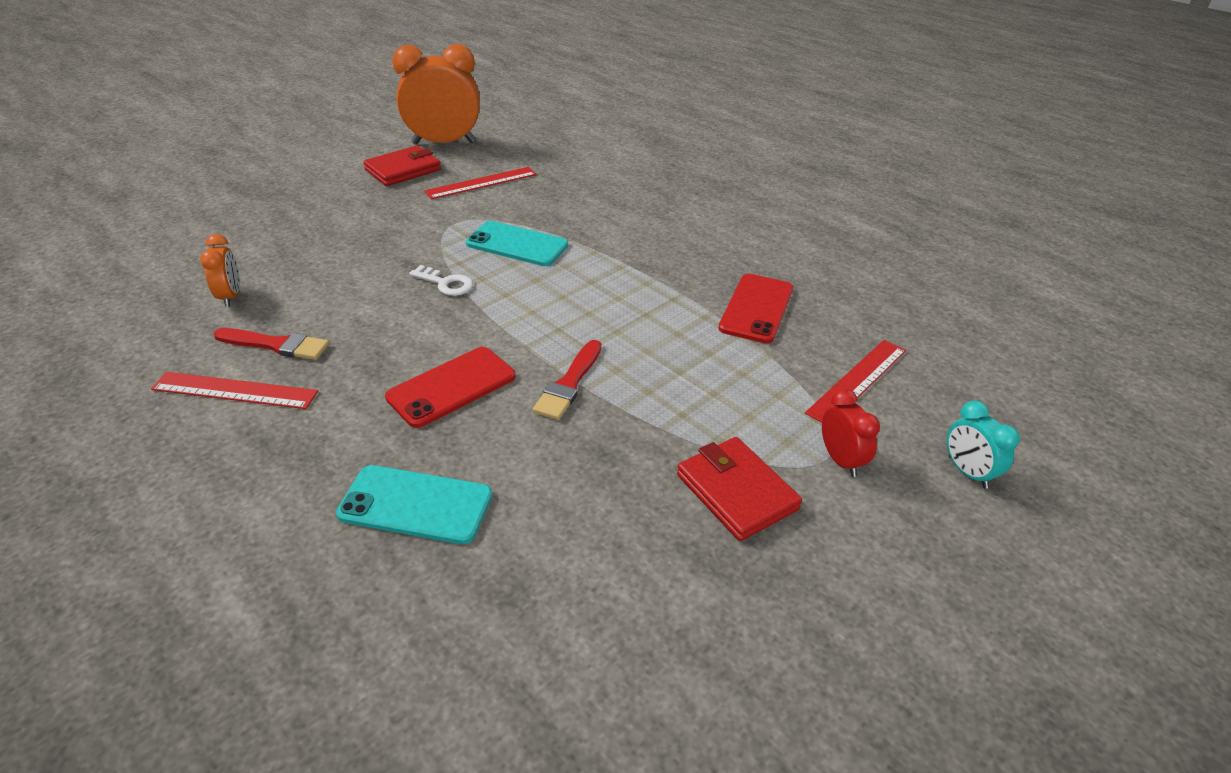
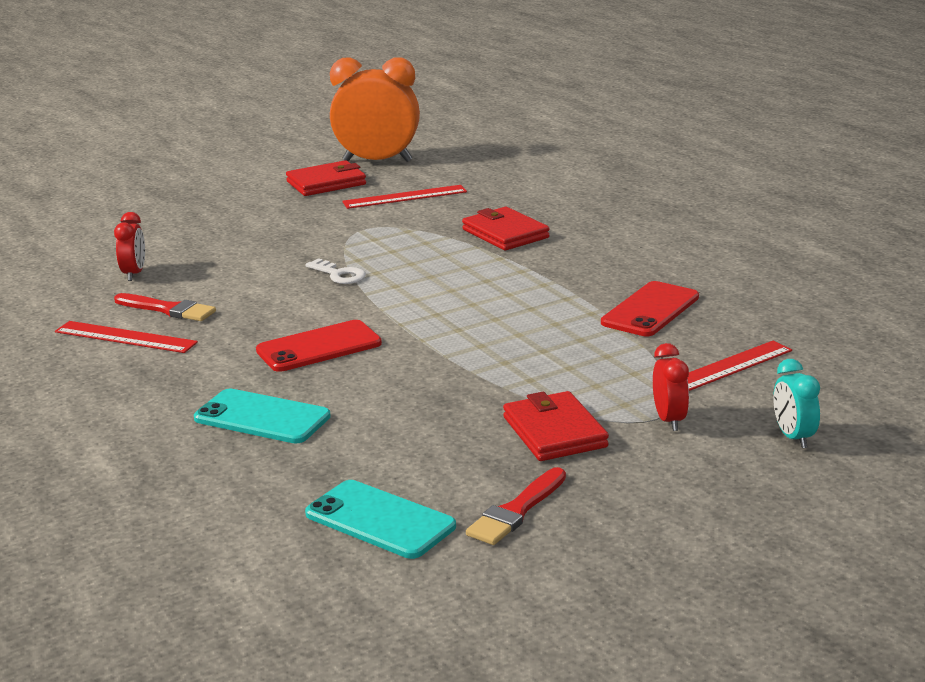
camera: 15 degrees right, 15 degrees down
orange clock [200,234,240,307] -> red clock [114,212,145,281]
turquoise phone [466,221,568,266] -> turquoise phone moved to [305,480,456,559]
red brush [533,340,602,420] -> red brush moved to [466,467,566,545]
none -> red wallet [462,207,550,250]

